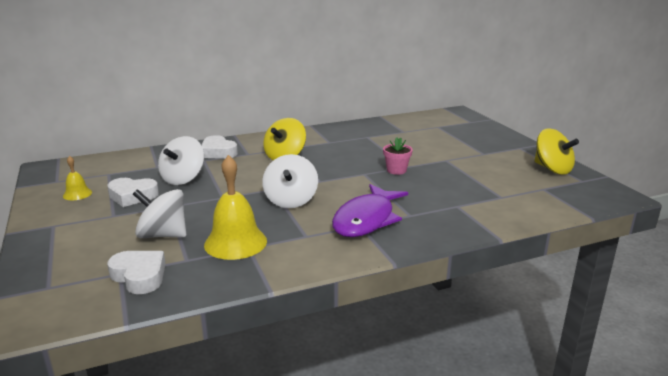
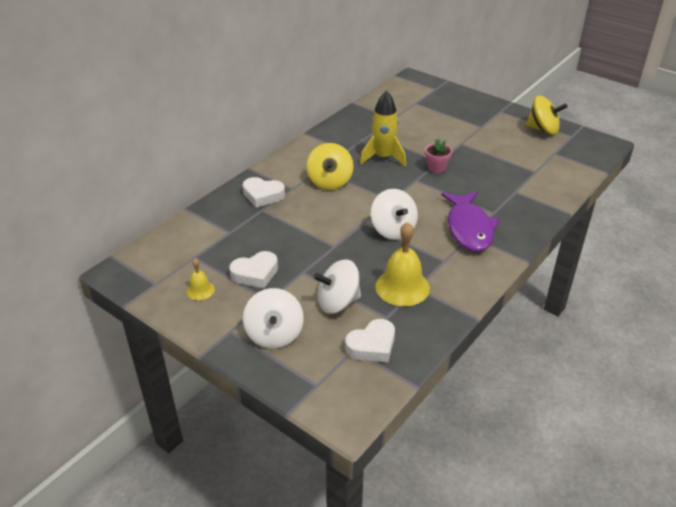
camera: 30 degrees left, 15 degrees up
white heart [107,251,166,294] -> white heart turned 135 degrees clockwise [345,319,395,362]
white spinning top [158,136,204,185] -> white spinning top moved to [243,288,304,349]
none -> yellow rocket [360,90,406,166]

